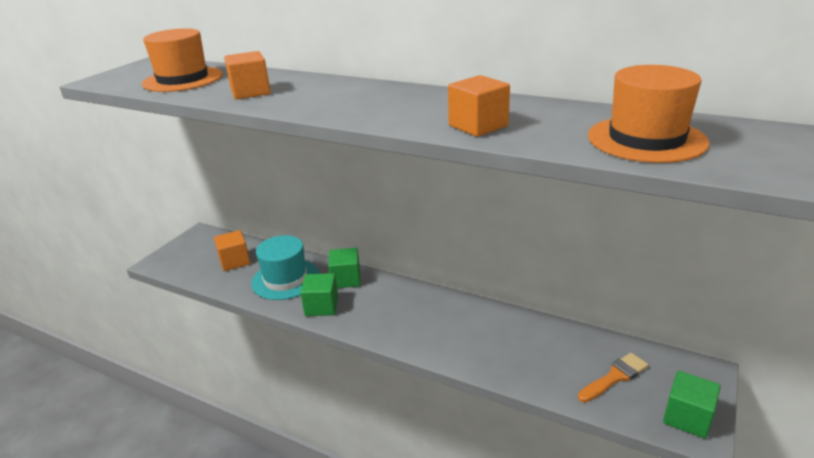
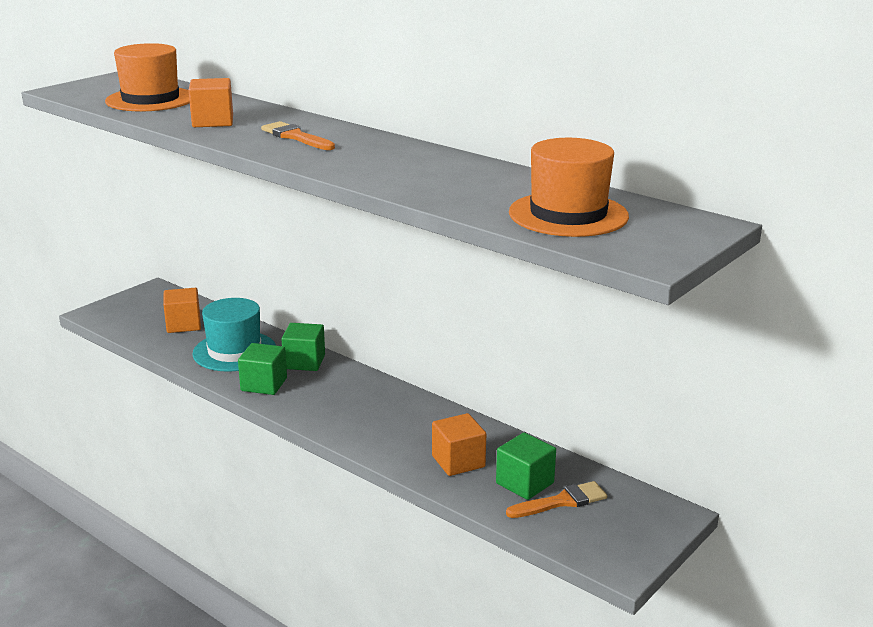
camera: 10 degrees right, 5 degrees down
orange cube [448,75,510,137] -> orange cube moved to [432,413,486,476]
green cube [663,371,721,439] -> green cube moved to [496,433,556,500]
none -> orange brush [261,121,335,150]

